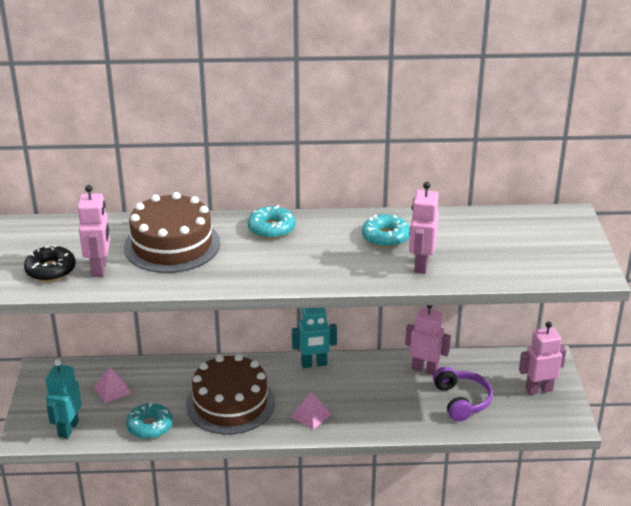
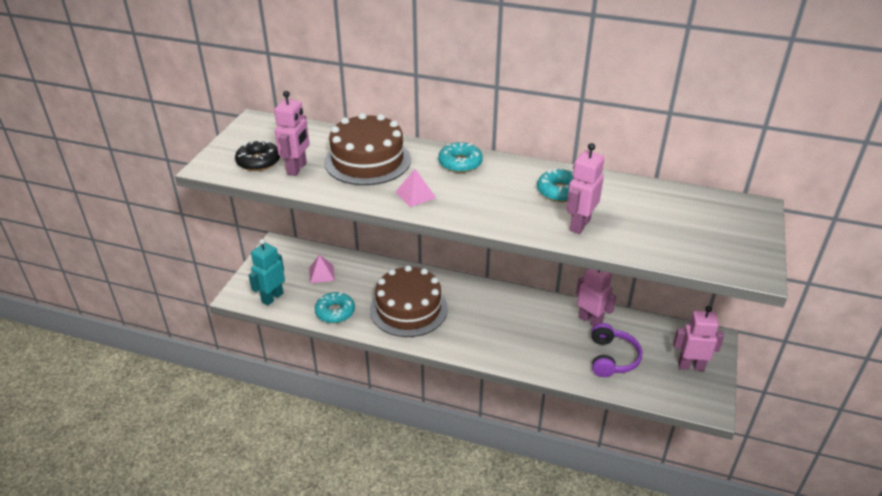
camera: 20 degrees right, 5 degrees up
pink pyramid [291,392,332,430] -> pink pyramid moved to [396,169,436,207]
turquoise robot [292,308,337,368] -> none

